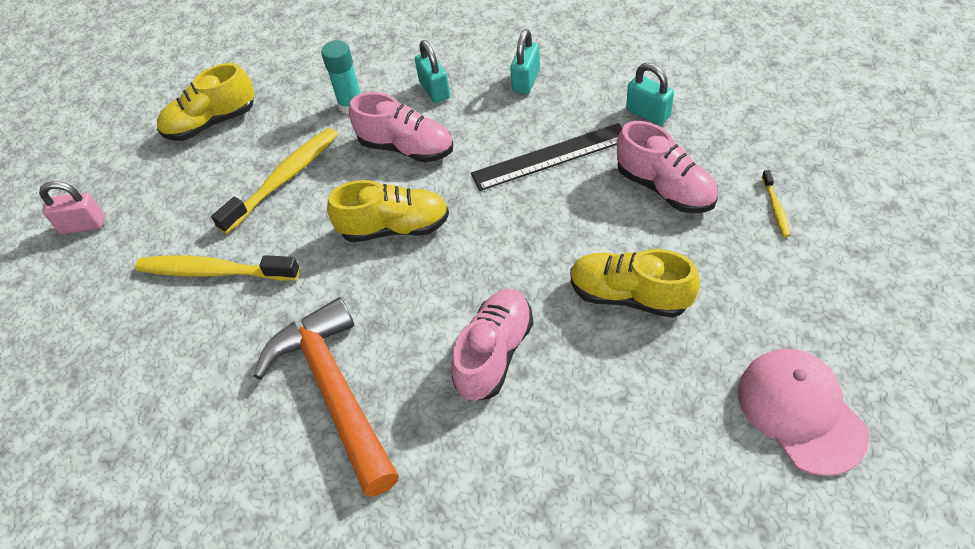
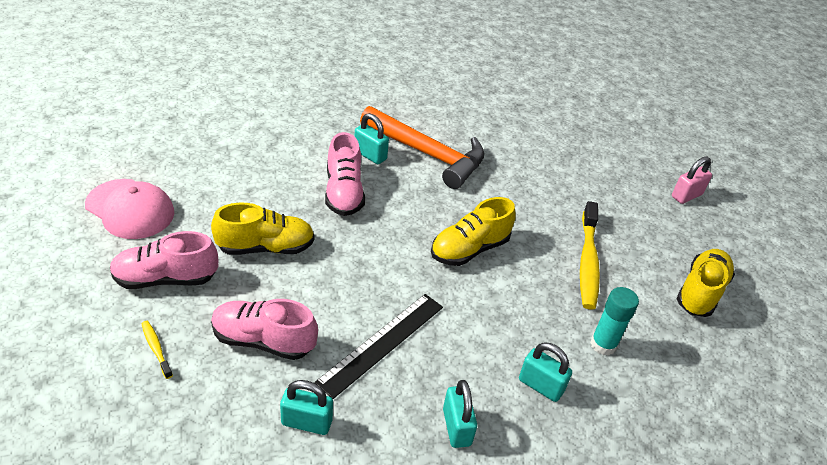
camera: 140 degrees right, 10 degrees down
yellow toothbrush [135,255,300,281] -> none
pink shoe [349,92,453,162] -> pink shoe moved to [110,231,218,289]
none -> turquoise padlock [354,113,389,164]

